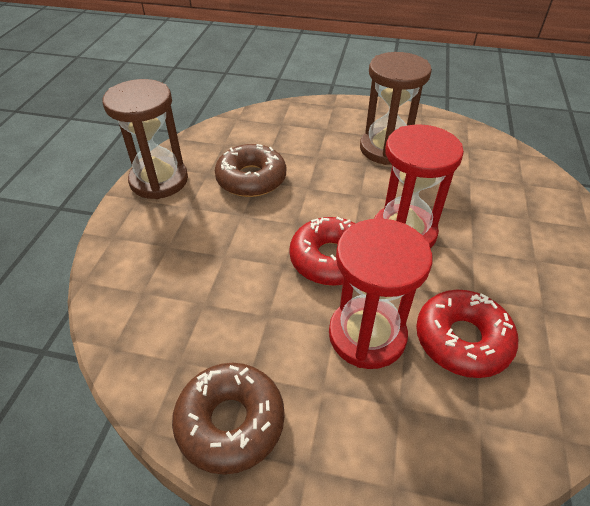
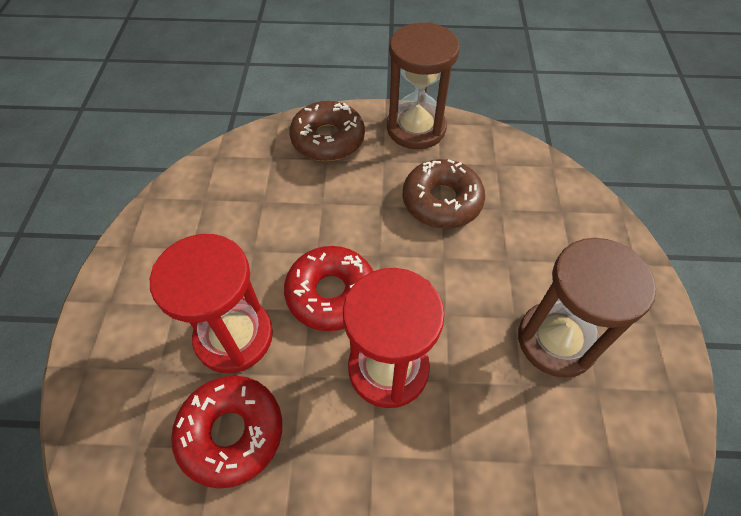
camera: 80 degrees right, 10 degrees up
brown donut [172,363,285,475] -> brown donut moved to [289,101,365,161]

